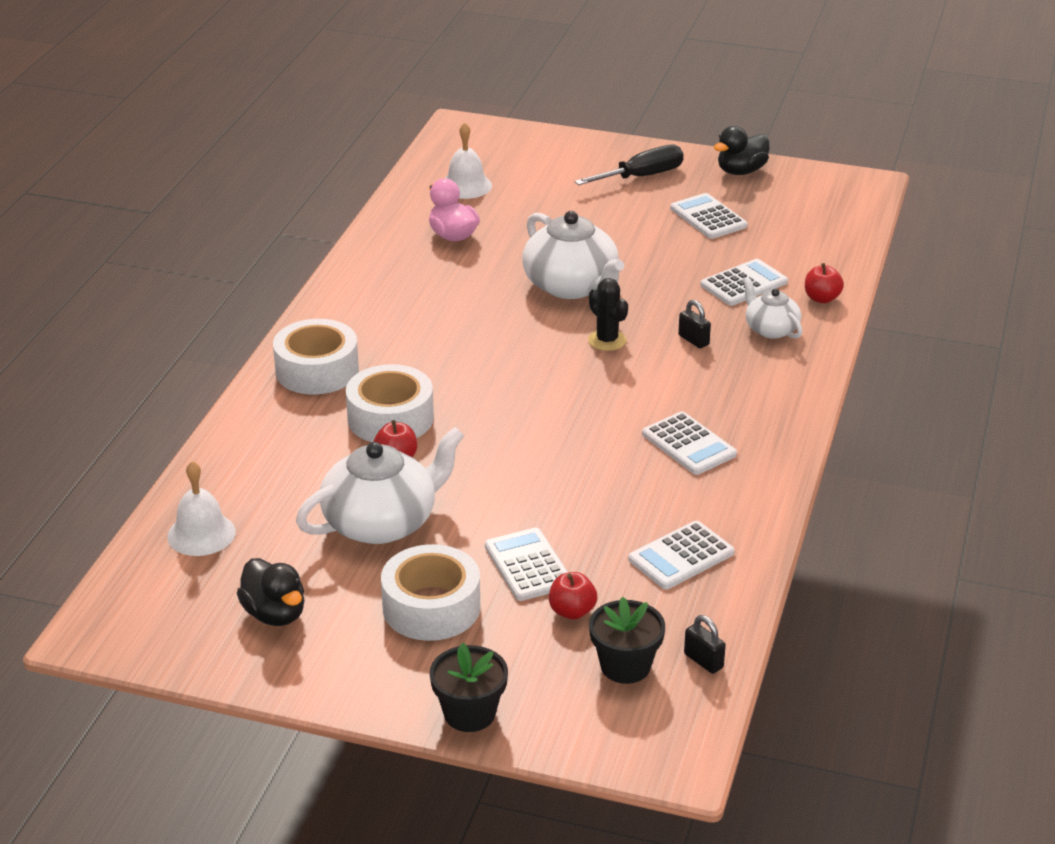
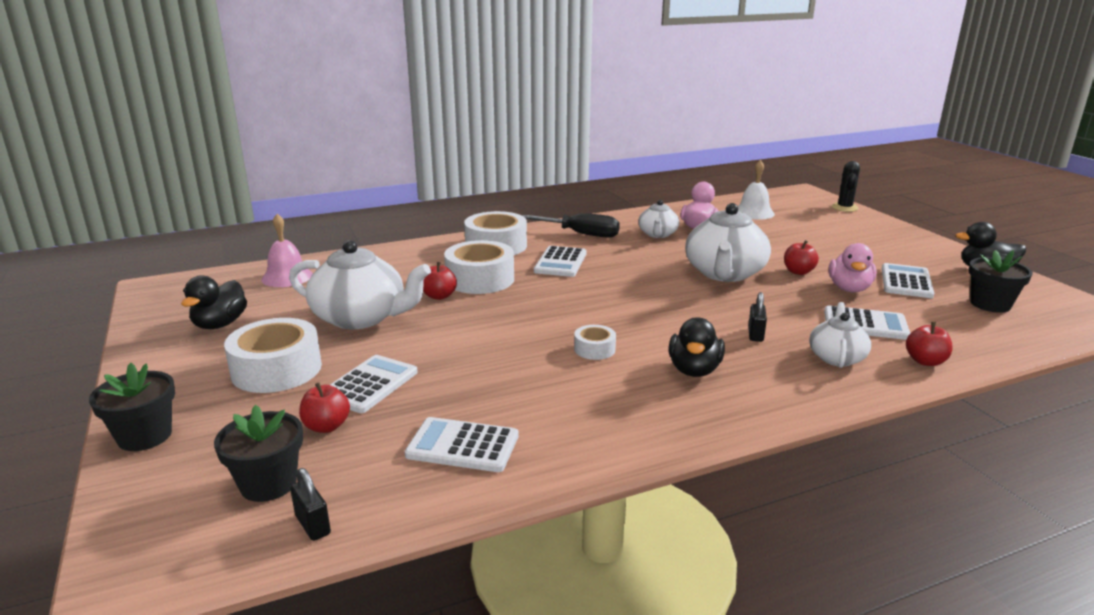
camera: 50 degrees right, 10 degrees down
white bell [167,461,236,556] -> pink bell [261,214,313,287]
black screwdriver [574,145,684,185] -> black screwdriver moved to [523,213,620,238]
black cactus [588,278,628,351] -> black cactus moved to [832,161,860,212]
white calculator [642,411,737,475] -> white calculator moved to [534,246,587,277]
black padlock [684,615,726,674] -> black padlock turned 45 degrees counterclockwise [290,468,331,541]
none -> white tape [574,325,616,360]
none -> white teapot [638,200,679,238]
none -> black duck [669,317,725,377]
none -> red apple [784,240,819,275]
none -> pink duck [829,243,877,292]
none -> black flower pot [969,250,1033,313]

